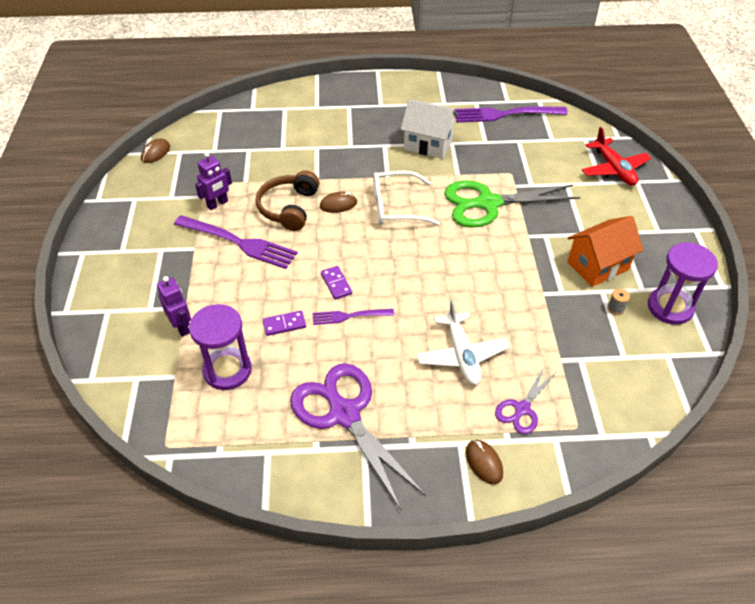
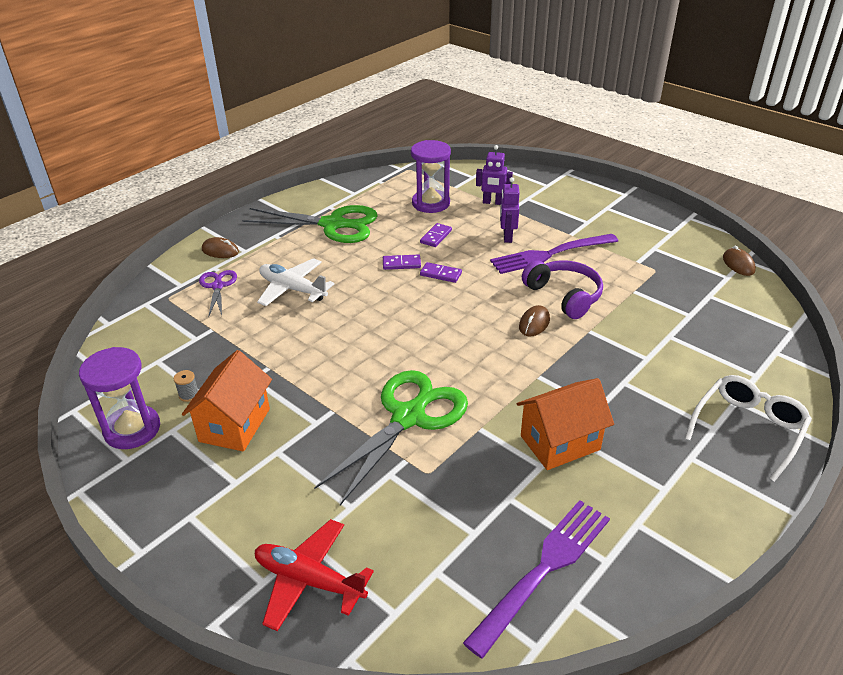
camera: 135 degrees right, 10 degrees down
purple robot [195,152,232,210] -> purple robot moved to [500,177,519,243]
brown headphones [256,171,319,231] -> purple headphones [522,260,603,319]
purple scissors [290,363,426,510] -> green scissors [242,205,378,243]
purple fork [313,309,394,325] -> purple domino [383,254,421,270]
white glasses [373,171,440,225] -> white glasses moved to [685,375,812,482]
white house [401,99,458,159] -> orange house [517,378,614,470]

